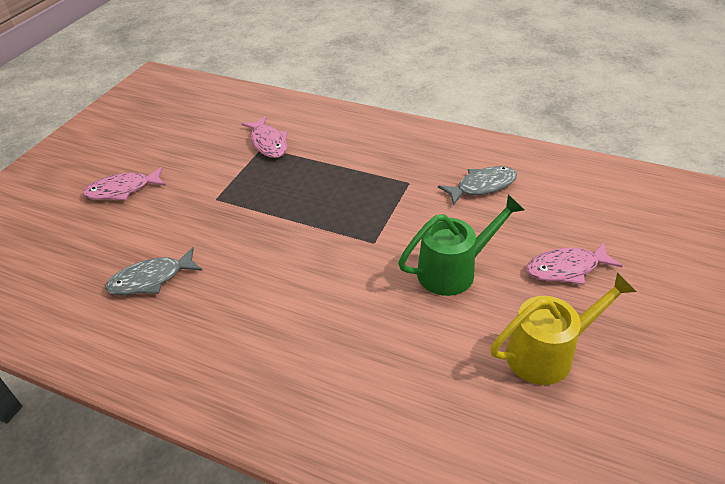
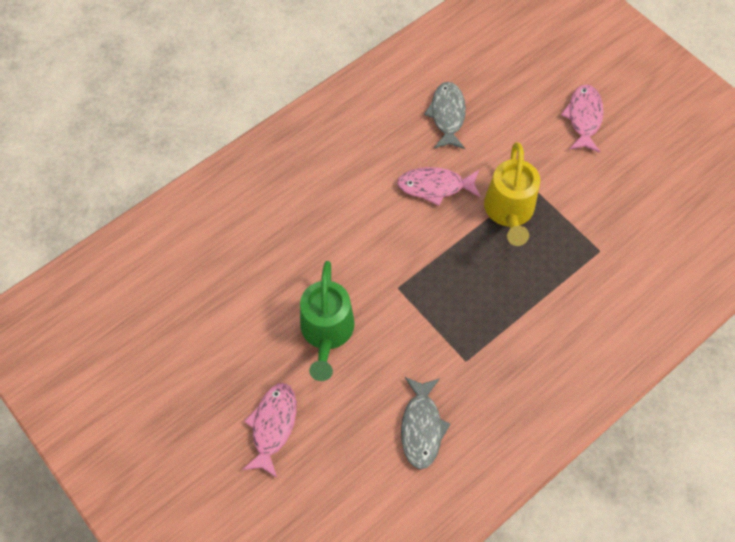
camera: 115 degrees right, 20 degrees up
pink fish [241,116,288,158] -> pink fish moved to [397,167,481,206]
yellow watering can [490,272,637,385] -> yellow watering can moved to [484,142,540,246]

